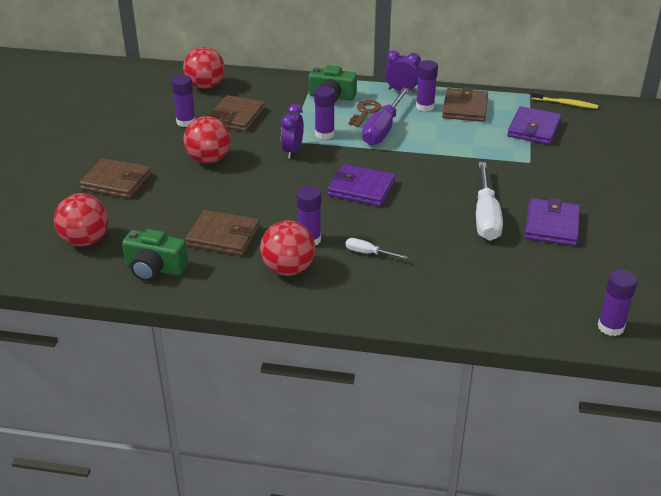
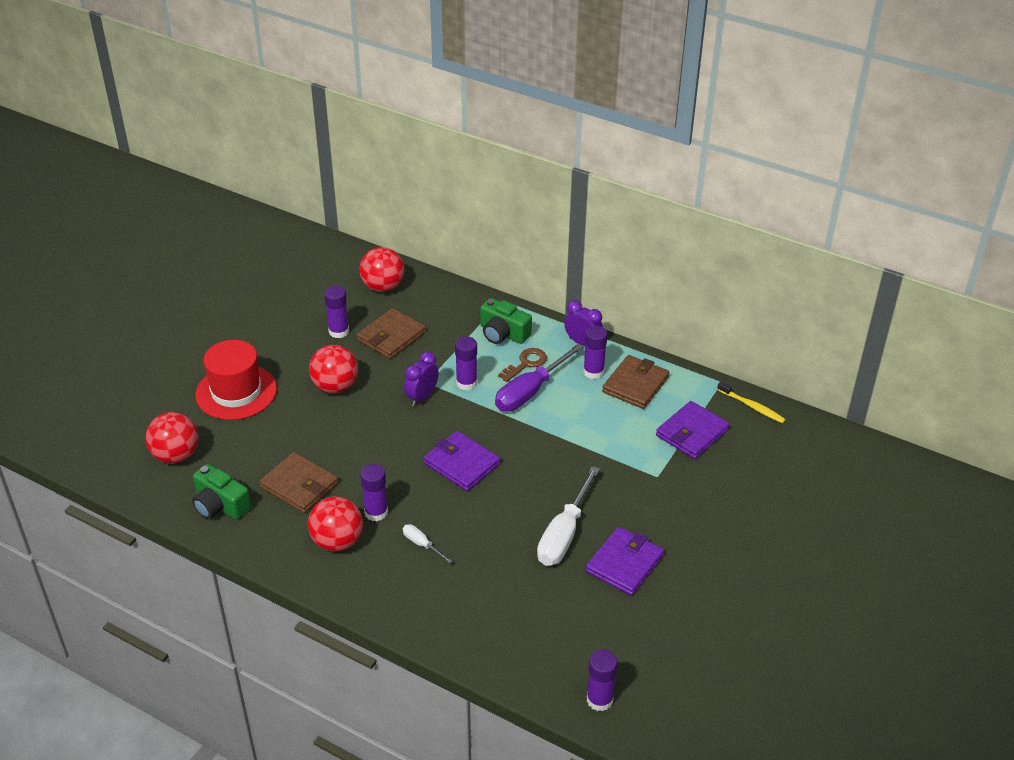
camera: 20 degrees right, 5 degrees up
brown wallet [79,158,151,199] -> red hat [195,340,277,420]

